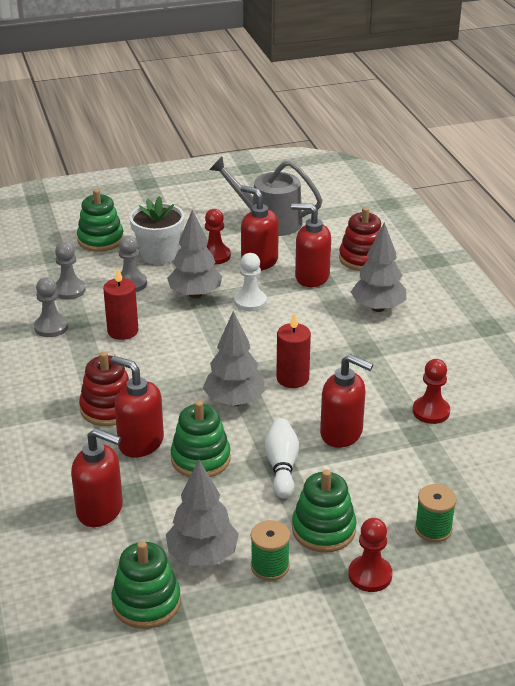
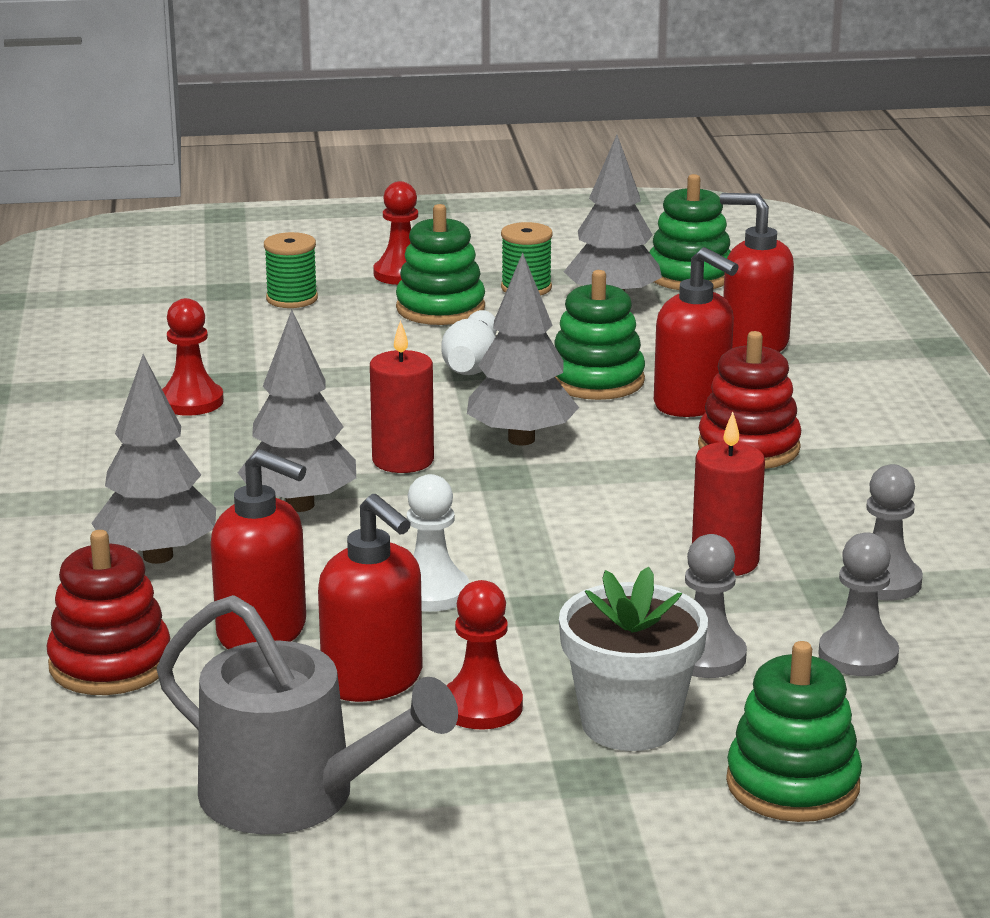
camera: 170 degrees left, 10 degrees down
grey tree [167,210,222,298] -> grey tree moved to [238,310,356,512]
red soap dispenser [320,354,373,448] -> none

